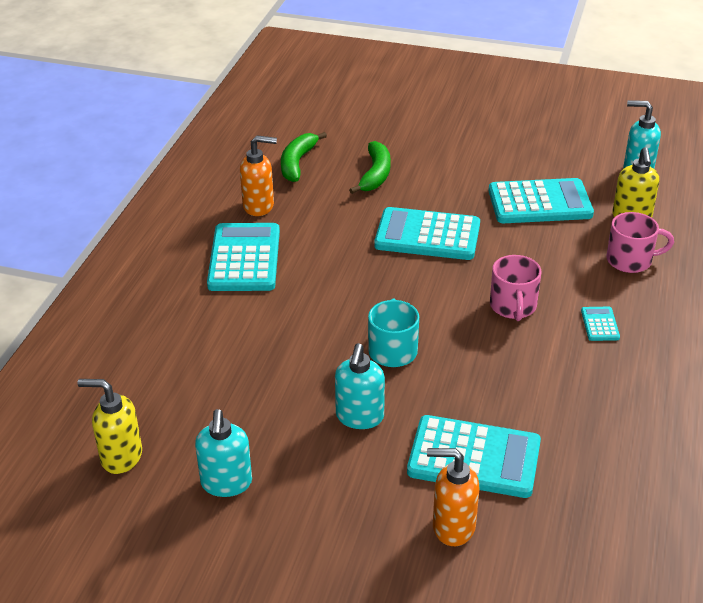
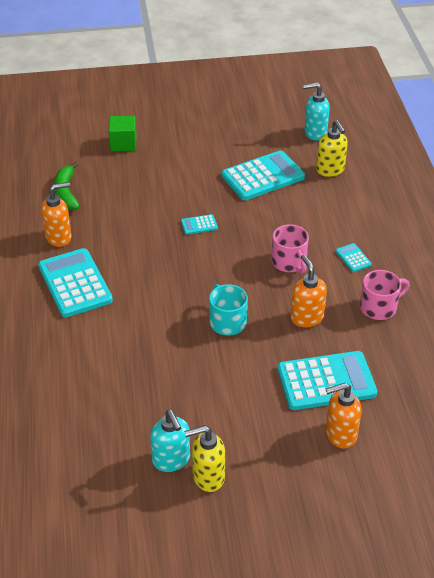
camera: 25 degrees left, 5 degrees up
yellow soap dispenser [78,379,142,474] -> yellow soap dispenser moved to [184,425,225,492]
turquoise soap dispenser [335,343,385,429] -> none
green banana [349,141,391,194] -> none
turquoise calculator [374,207,480,260] -> turquoise calculator [181,214,218,235], size x0.44
pink mug [606,212,674,273] -> pink mug moved to [360,270,410,320]
none -> green cube [109,116,137,151]
none -> orange soap dispenser [291,255,327,327]

